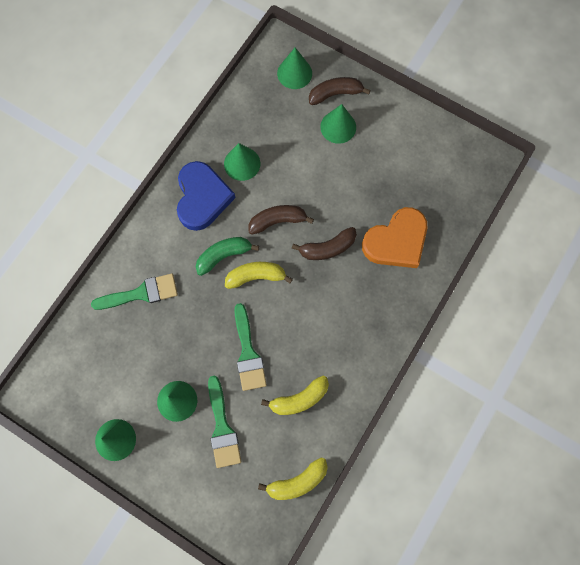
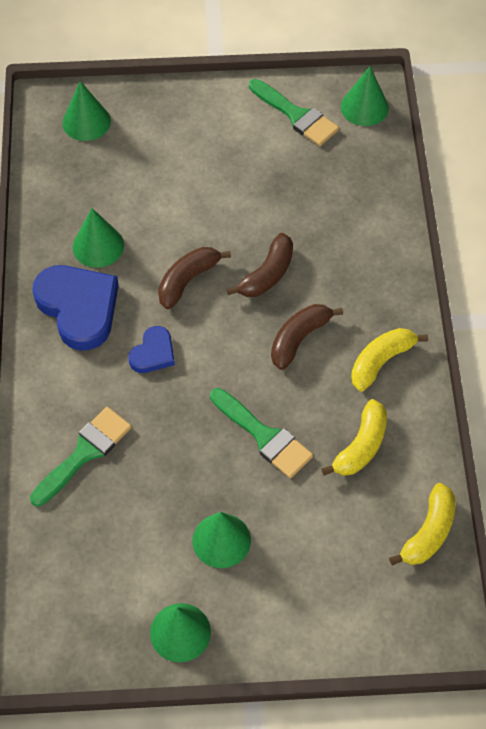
camera: 35 degrees left, 15 degrees down
green banana [196,237,259,276] -> blue heart [129,326,175,373]
green brush [208,376,241,468] -> green brush moved to [249,79,339,146]
yellow banana [225,262,293,289] -> yellow banana moved to [351,328,428,392]
brown banana [309,77,371,105] -> brown banana moved to [271,304,343,370]
green cone [320,104,356,144] -> green cone moved to [341,66,389,126]
orange heart [362,207,428,268] -> none

